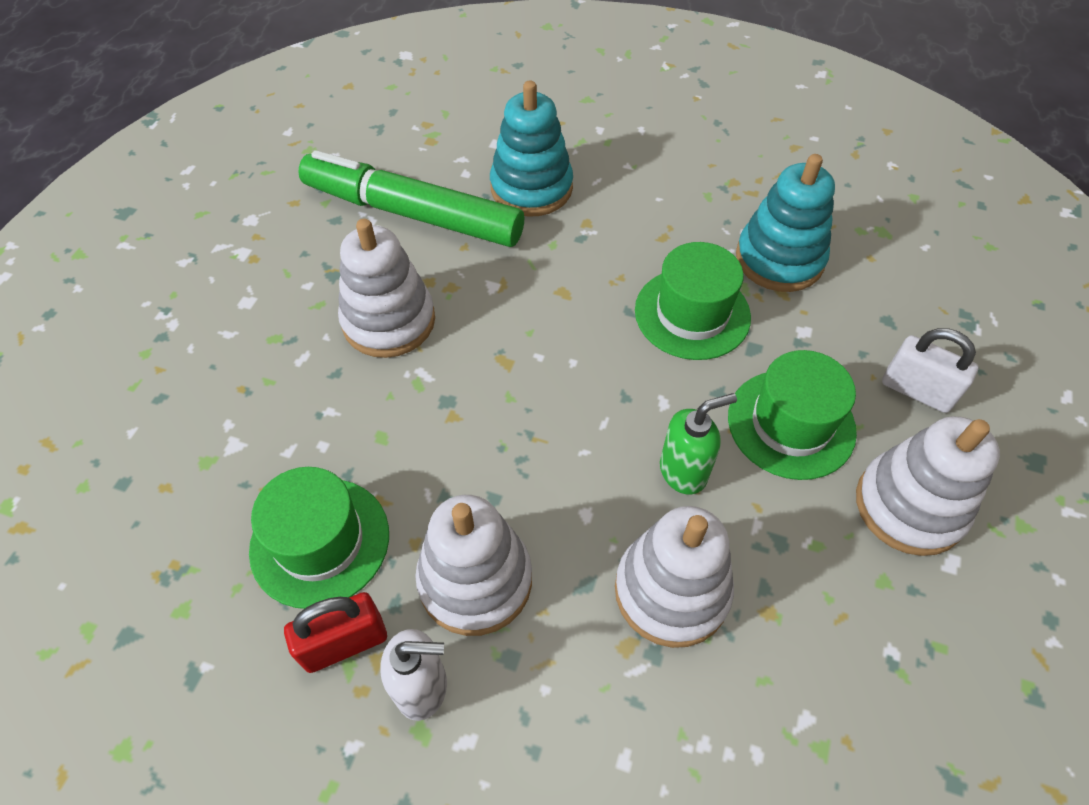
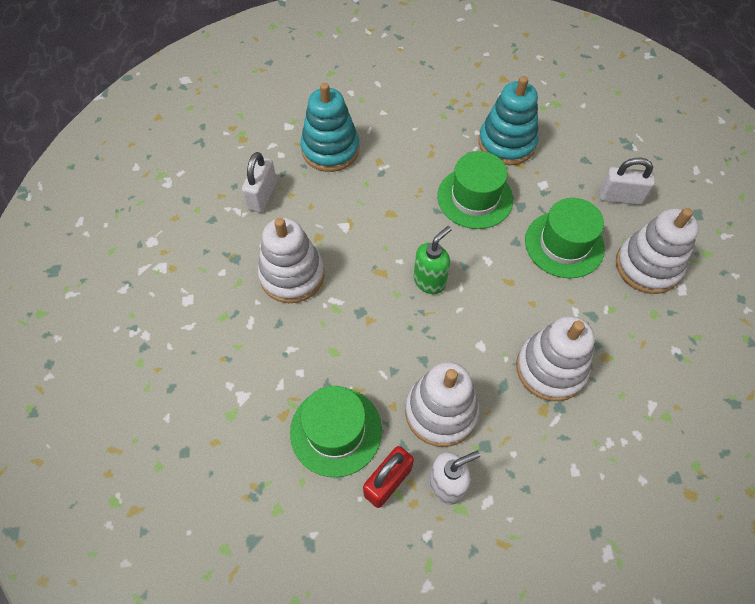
camera: 25 degrees left, 5 degrees up
green marker [298,150,524,247] -> white padlock [242,152,277,213]
green soap dispenser [660,393,737,495] -> green soap dispenser moved to [414,226,452,294]

